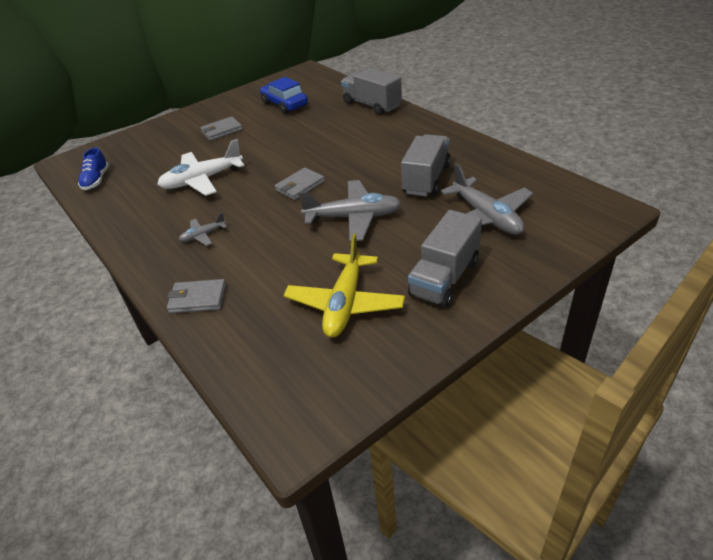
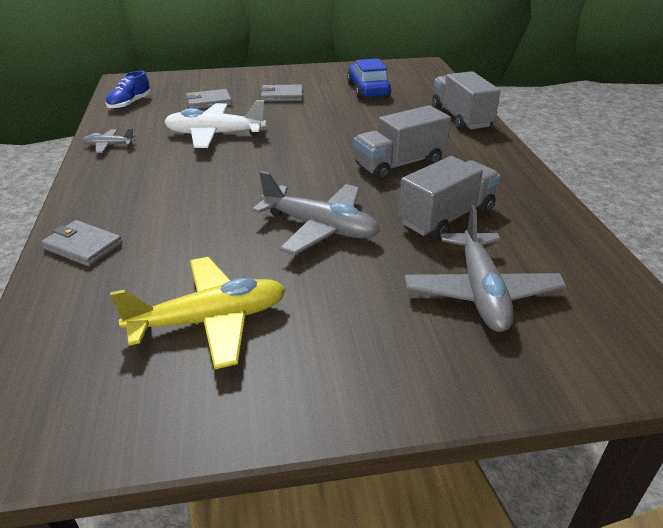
camera: 25 degrees right, 5 degrees down
grey plane [179,212,227,246] -> grey plane moved to [82,128,135,153]
grey wallet [275,168,325,200] -> grey wallet moved to [186,89,232,109]
yellow plane [284,234,405,337] -> yellow plane turned 150 degrees counterclockwise [111,257,286,369]
grey truck [408,210,482,308] -> grey truck moved to [354,105,451,180]

